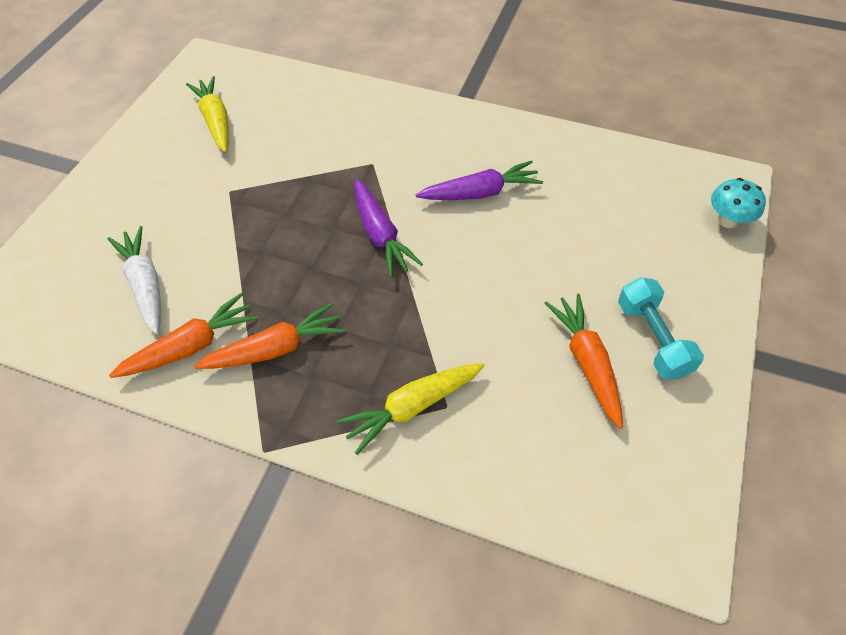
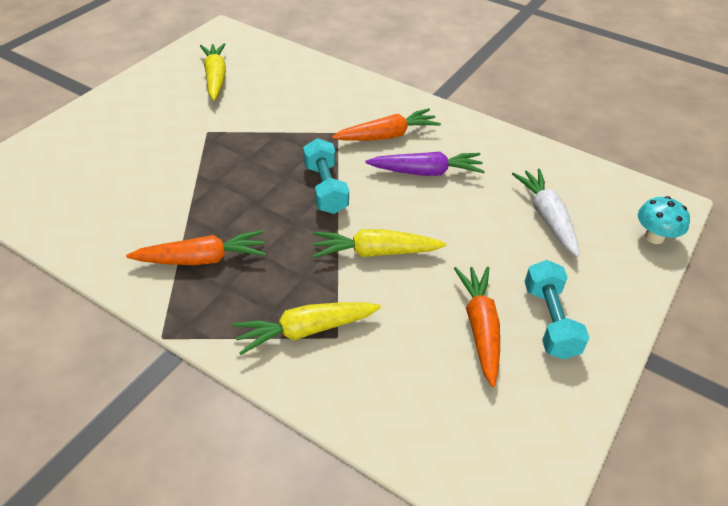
camera: 10 degrees right, 10 degrees down
white carrot [108,226,161,334] -> white carrot moved to [512,169,579,257]
orange carrot [109,293,258,378] -> orange carrot moved to [332,108,441,141]
purple carrot [354,179,423,278] -> turquoise dumbbell [303,138,349,214]
none -> yellow carrot [313,229,446,258]

